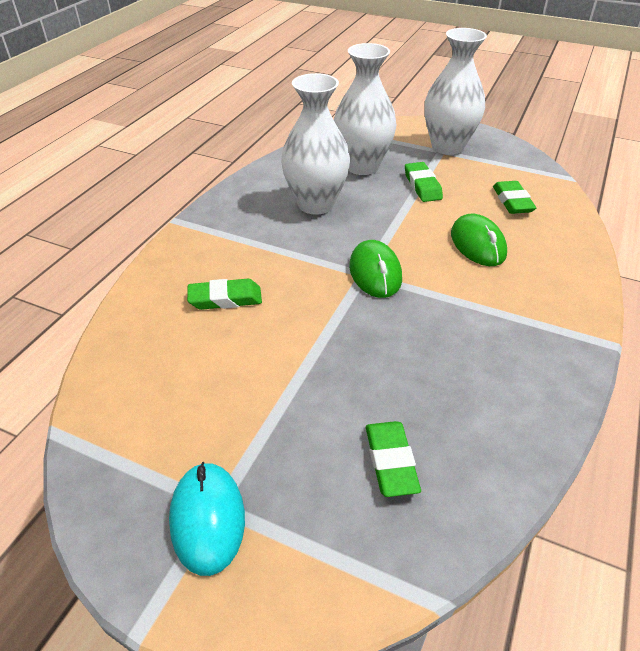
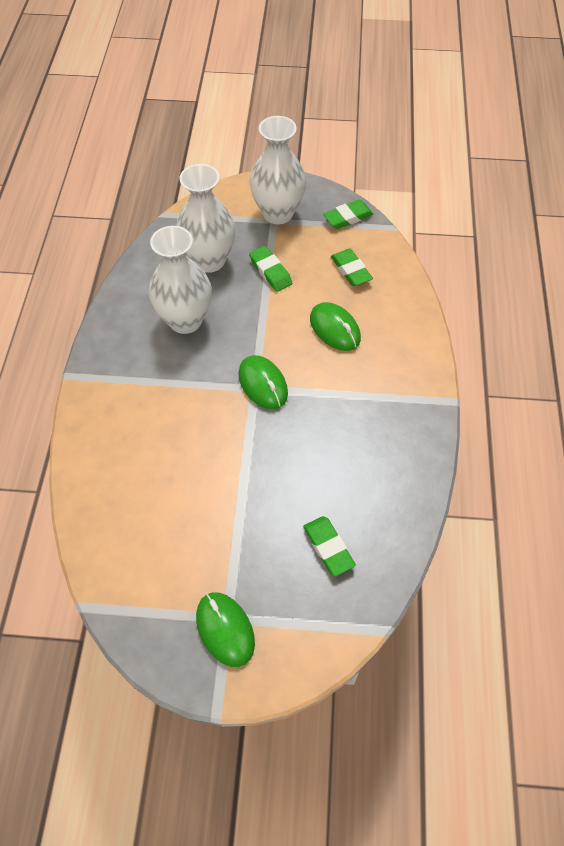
camera: 20 degrees left, 15 degrees up
turquoise mouse [169,462,245,576] -> green mouse [196,592,255,667]
green eraser [187,279,262,310] -> green eraser moved to [323,200,373,229]

